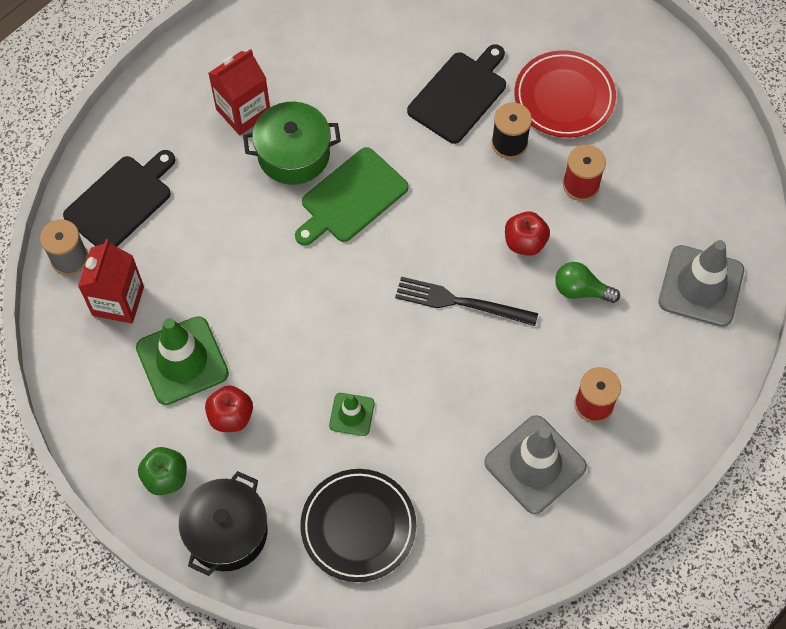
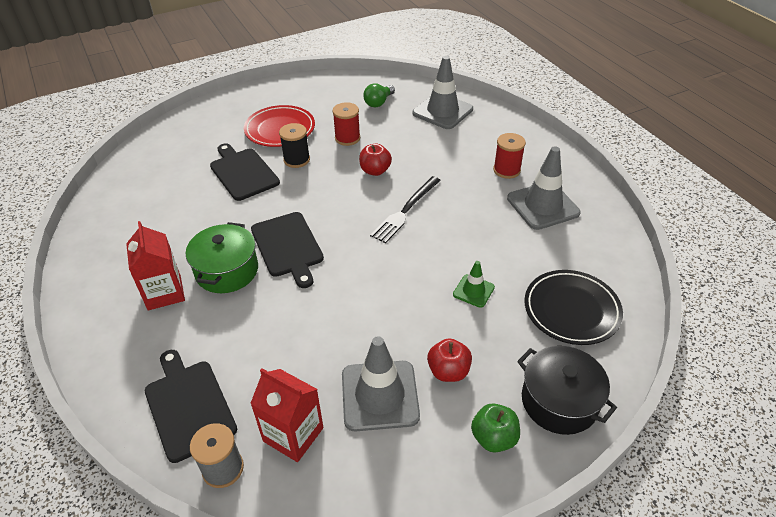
camera: 70 degrees left, 20 degrees down
green traffic cone [136,316,229,405] -> grey traffic cone [342,336,420,432]
green cutting board [295,147,409,246] -> black cutting board [251,212,324,288]
green light bulb [555,262,620,303] -> green light bulb moved to [363,83,395,107]

